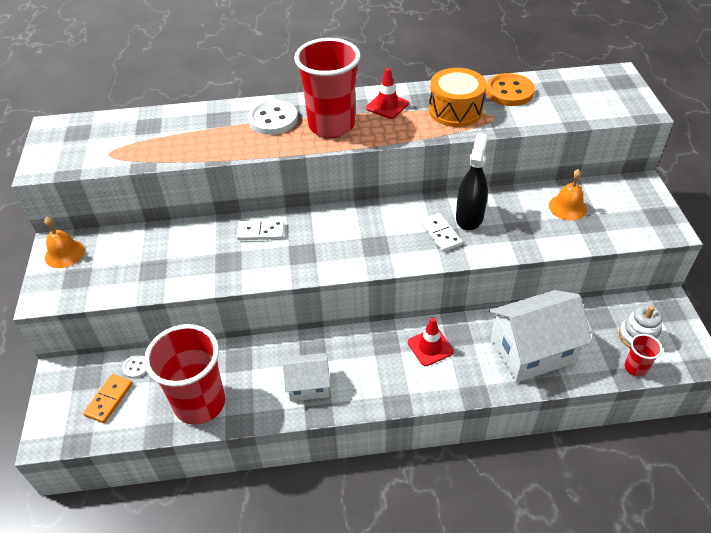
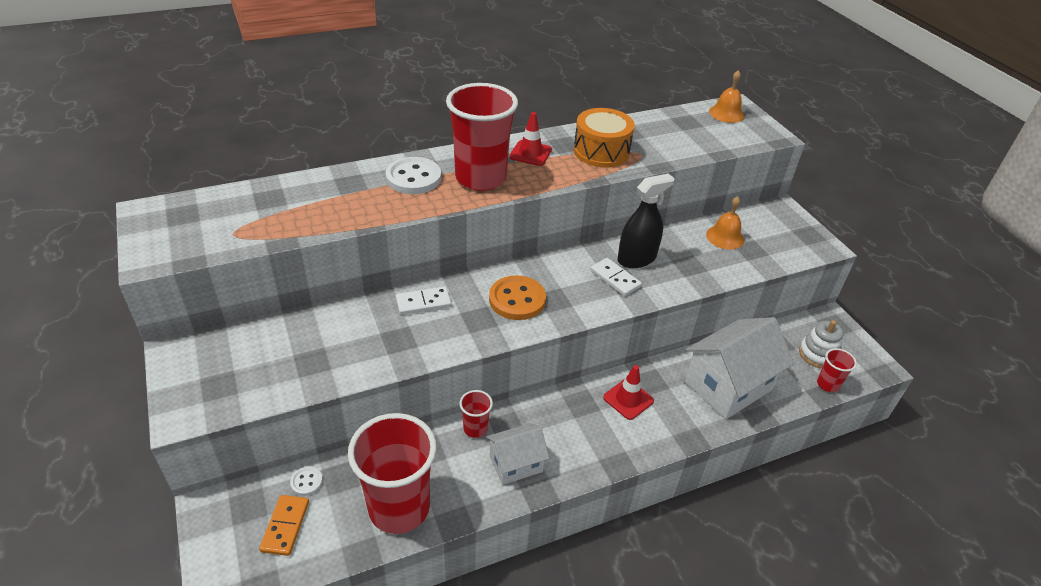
camera: 20 degrees left, 5 degrees down
orange bell [44,217,85,268] -> orange bell moved to [709,70,744,123]
black spray bottle [456,133,488,231] -> black spray bottle turned 60 degrees clockwise [618,173,675,268]
orange button [486,73,535,106] -> orange button moved to [489,275,546,320]
none -> red cup [459,390,493,438]

